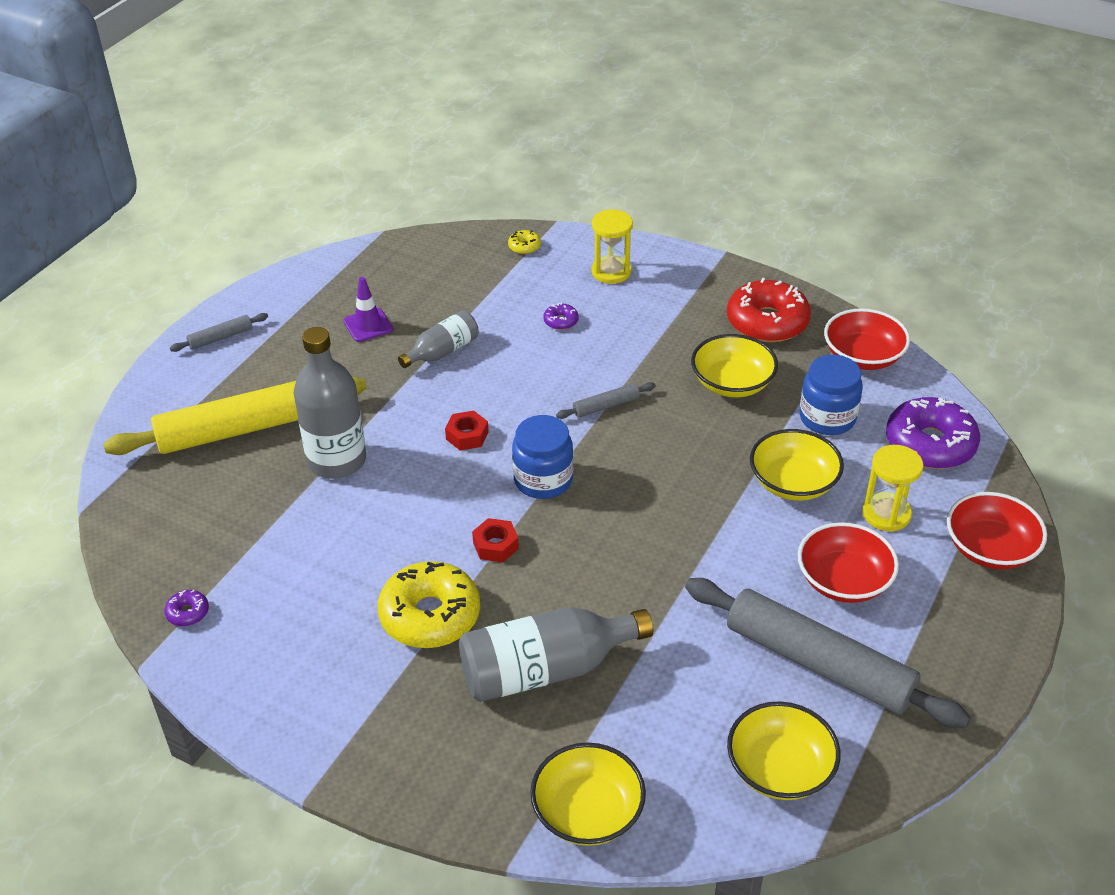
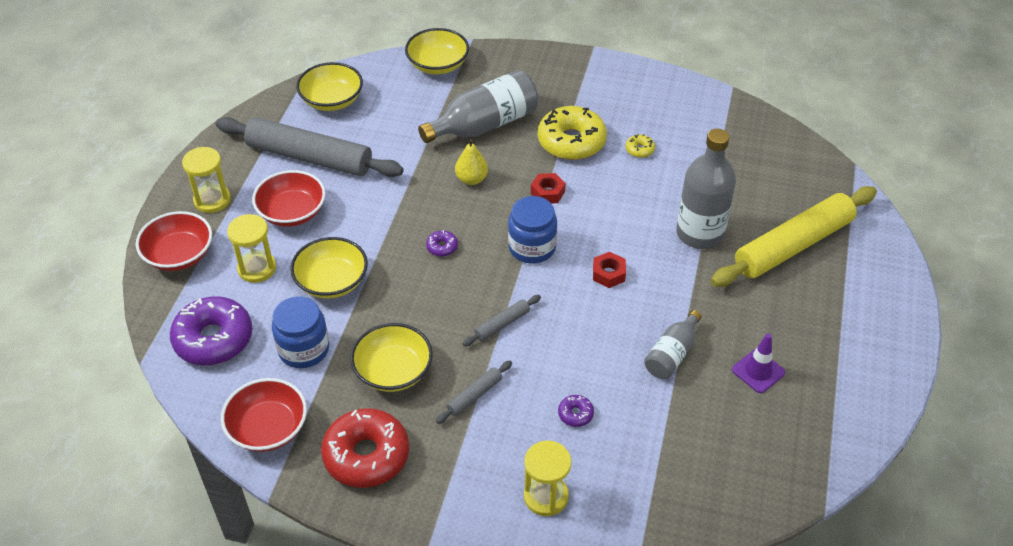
camera: 165 degrees right, 5 degrees up
purple donut [165,590,209,626] -> purple donut moved to [426,230,458,257]
grey rolling pin [170,313,268,352] -> grey rolling pin moved to [436,361,512,424]
yellow donut [508,230,541,254] -> yellow donut moved to [626,134,655,158]
none -> yellow hourglass [182,147,231,213]
none -> yellow pear [455,139,488,185]

